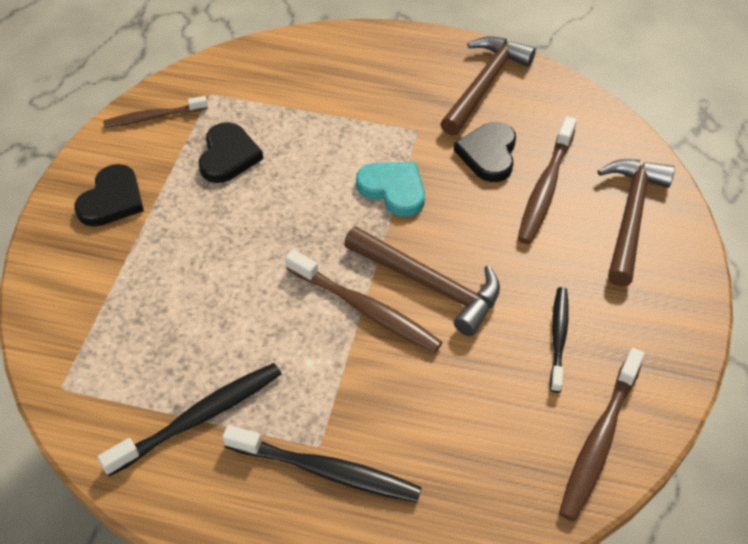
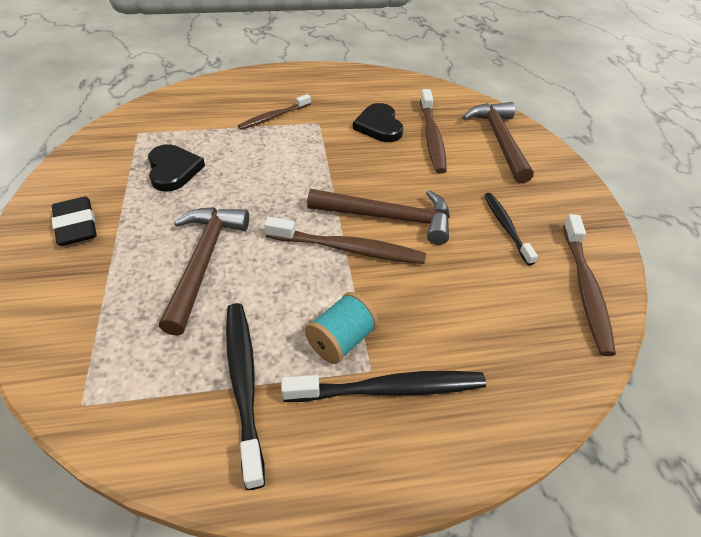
camera: 25 degrees left, 5 degrees down
black heart [74,164,144,227] -> black eraser [52,197,97,246]
black toothbrush [98,363,281,476] -> black toothbrush turned 45 degrees counterclockwise [226,303,265,490]
brown toothbrush [103,96,208,127] -> brown toothbrush moved to [238,94,311,130]
turquoise heart [356,162,425,217] -> none
brown hammer [440,36,536,136] -> brown hammer moved to [159,207,249,336]
none -> turquoise spool [305,292,378,364]

